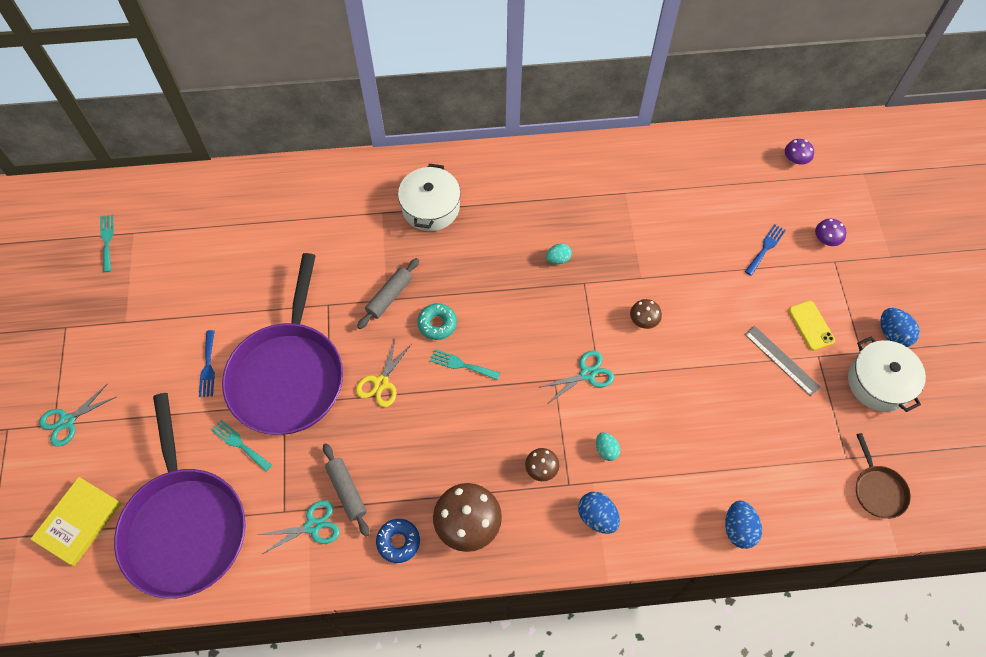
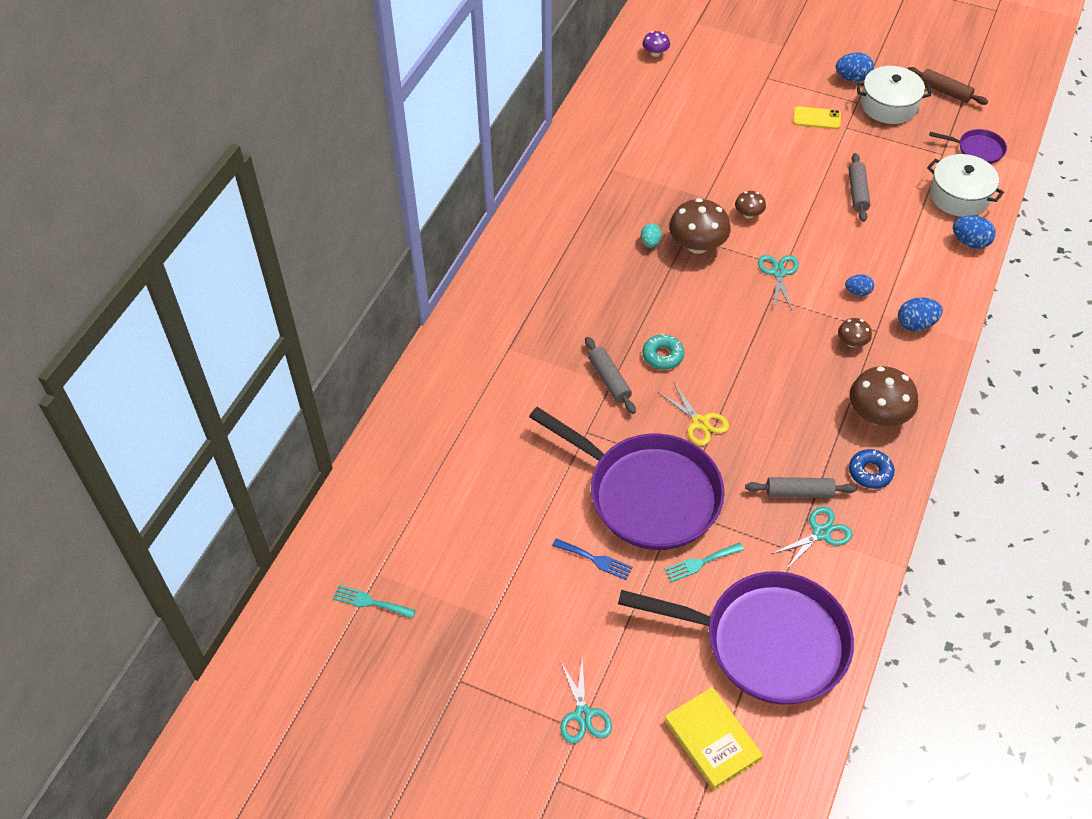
camera: 60 degrees left, 10 degrees down
turquoise scissors [257,500,340,554] -> turquoise scissors turned 45 degrees clockwise [772,507,852,569]
white pot [398,164,461,231] -> white pot moved to [927,154,1004,217]
turquoise fork [430,349,500,380] -> none
turquoise egg [596,432,620,461] -> blue egg [845,274,874,296]
grey ruler [744,325,820,396] -> none
blue fork [745,224,786,276] -> none
purple mushroom [815,219,846,246] -> none
brown pan [856,433,911,519] -> purple pan [929,129,1007,164]
none -> brown mushroom [669,198,731,254]
none -> grey rolling pin [848,153,870,222]
none -> brown rolling pin [908,67,988,105]

